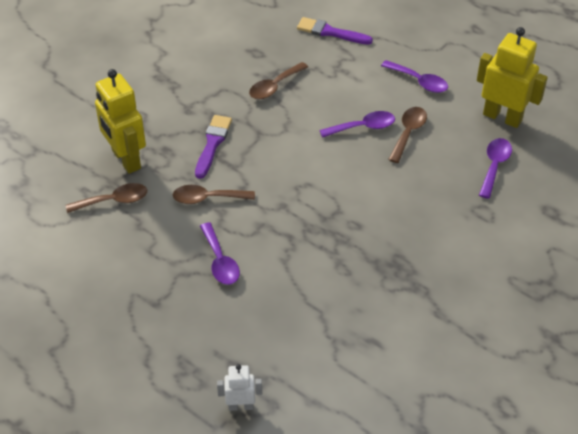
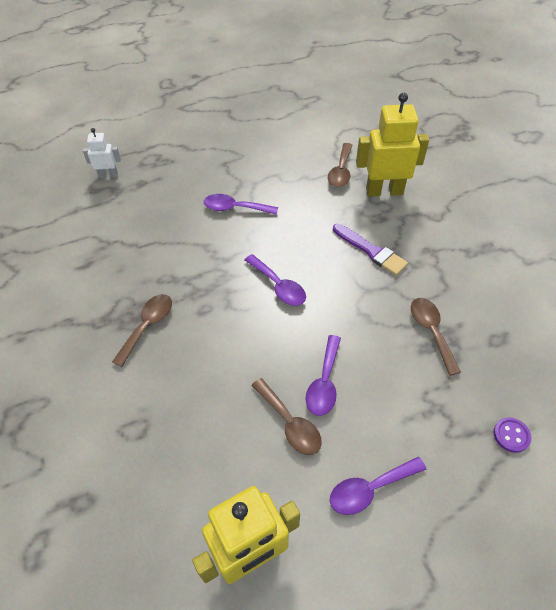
camera: 120 degrees right, 5 degrees up
brown spoon [173,185,255,204] -> brown spoon moved to [112,294,172,367]
white robot [217,364,262,411] -> white robot turned 120 degrees counterclockwise [83,128,121,178]
purple brush [297,17,373,45] -> purple button [494,417,531,453]
purple spoon [479,138,512,199] -> purple spoon moved to [245,254,306,306]

